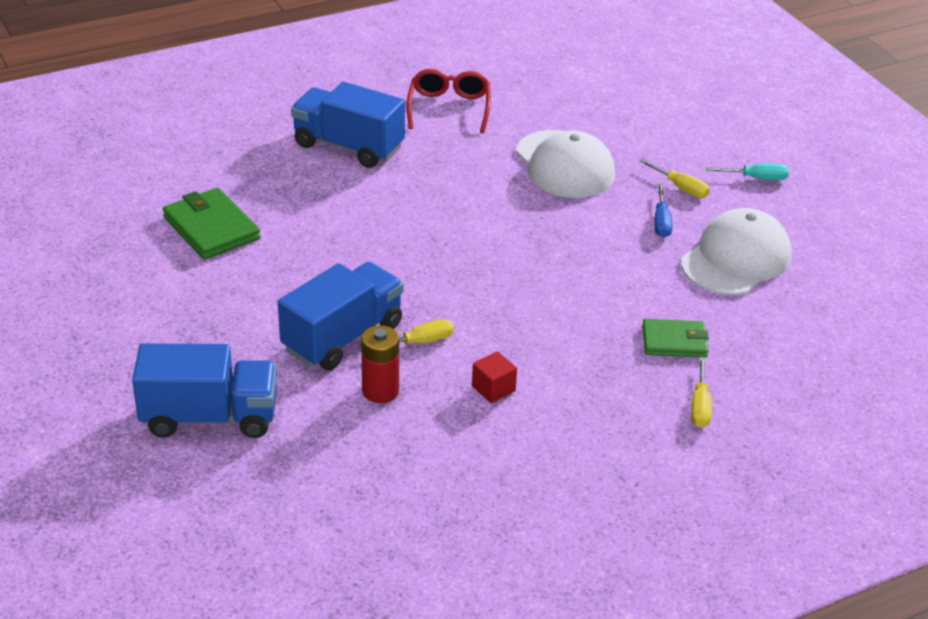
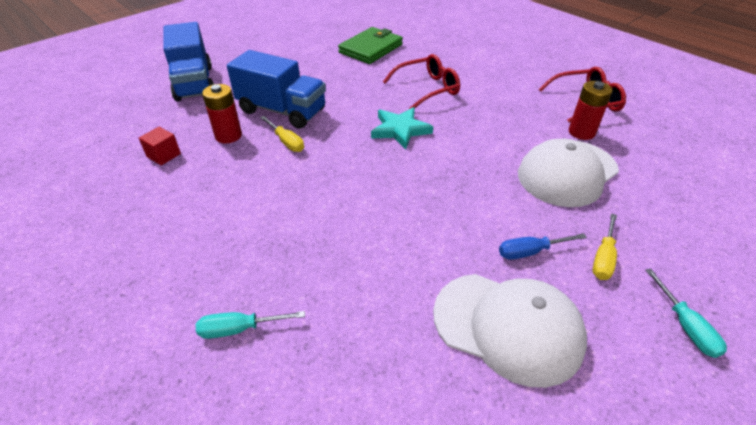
camera: 75 degrees right, 5 degrees up
blue truck [291,82,405,168] -> none
red cube [472,351,517,403] -> red cube moved to [139,127,181,166]
green wallet [642,319,709,358] -> none
yellow screwdriver [691,357,712,428] -> turquoise screwdriver [196,311,305,339]
none -> turquoise star [371,107,433,149]
none -> red glasses [383,54,460,109]
none -> red battery [569,81,613,140]

